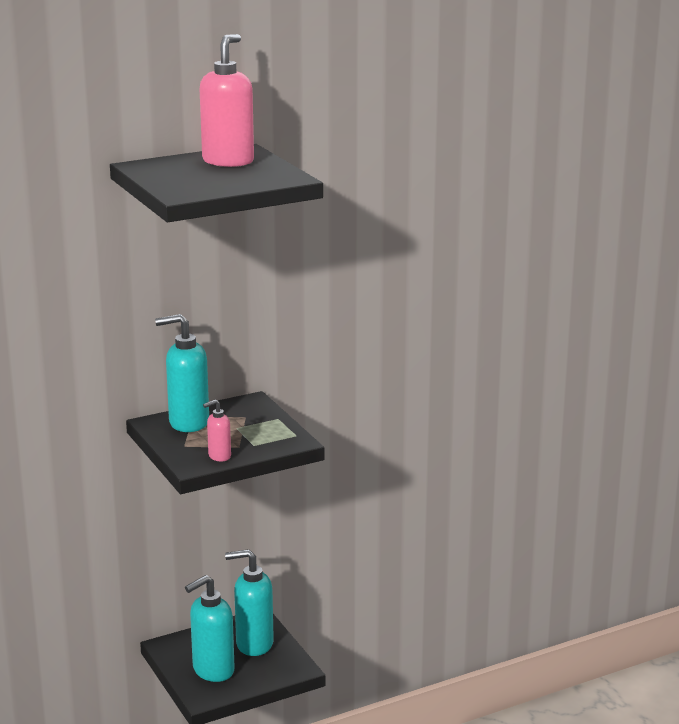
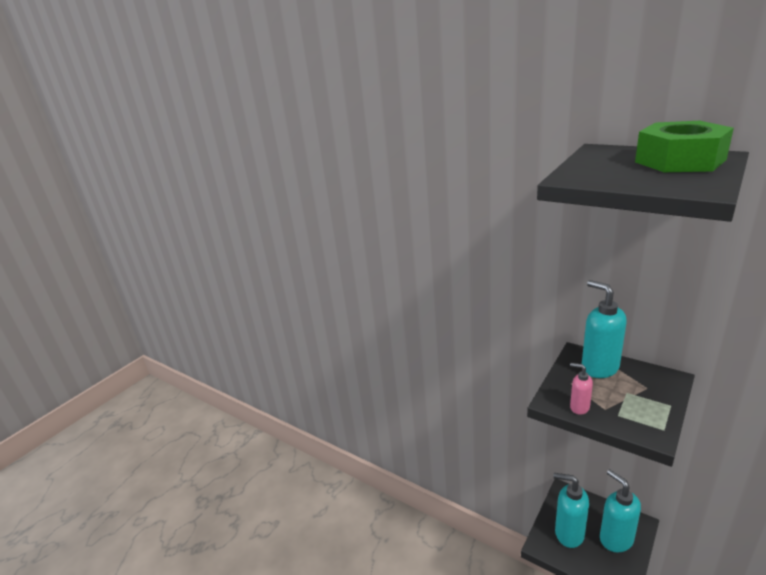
camera: 65 degrees right, 5 degrees up
pink soap dispenser [200,34,254,167] -> green nut [635,121,734,172]

